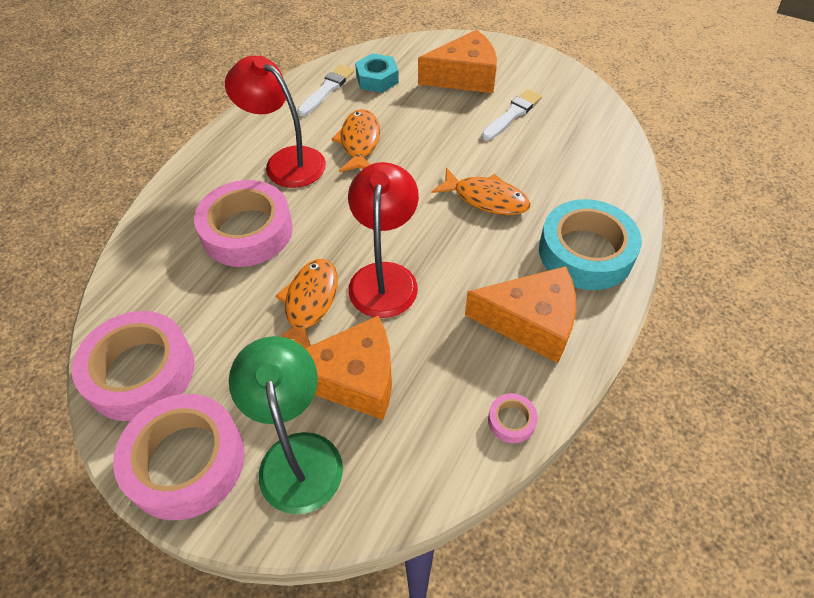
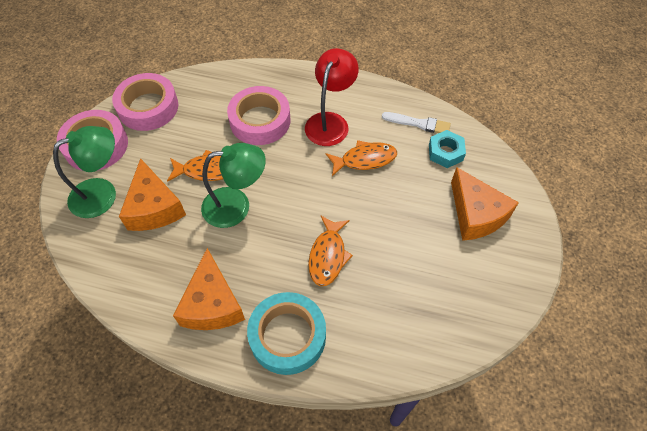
camera: 75 degrees right, 5 degrees up
red lamp [348,162,419,318] -> green lamp [201,143,266,228]
white brush [481,89,542,141] -> none
pink tape [488,393,538,443] -> none

